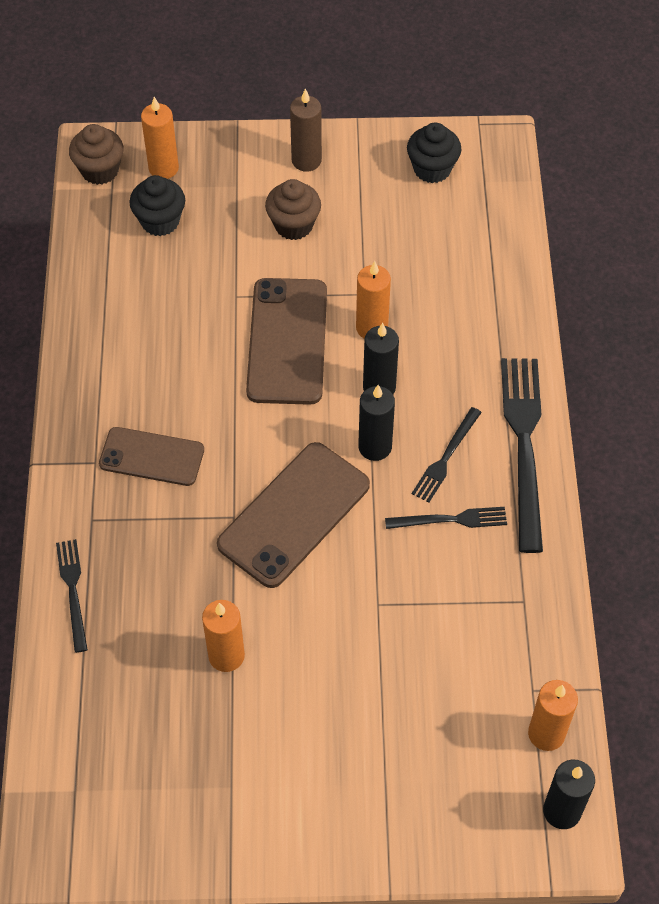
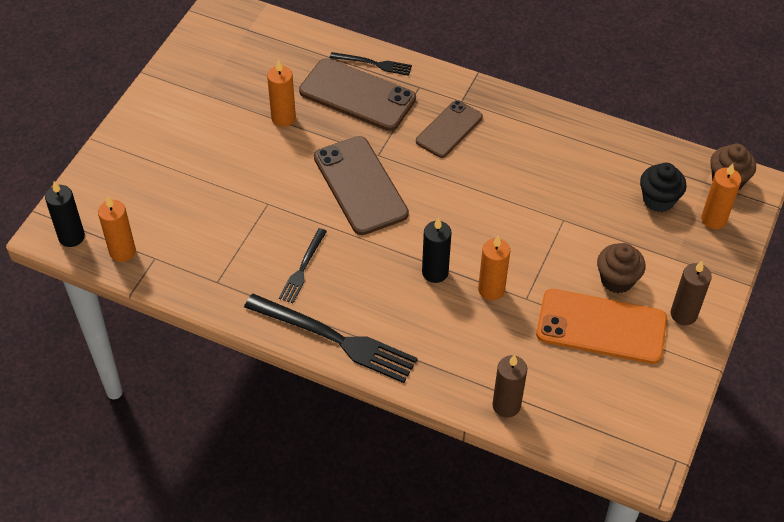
camera: 115 degrees right, 5 degrees down
brown phone [246,278,327,405] -> brown phone moved to [299,58,416,131]
black candle [358,385,395,461] -> none
black cupcake [407,123,462,183] -> none
black fork [412,407,482,503] -> none
none -> brown candle [492,355,527,418]
none -> orange phone [536,289,667,364]

